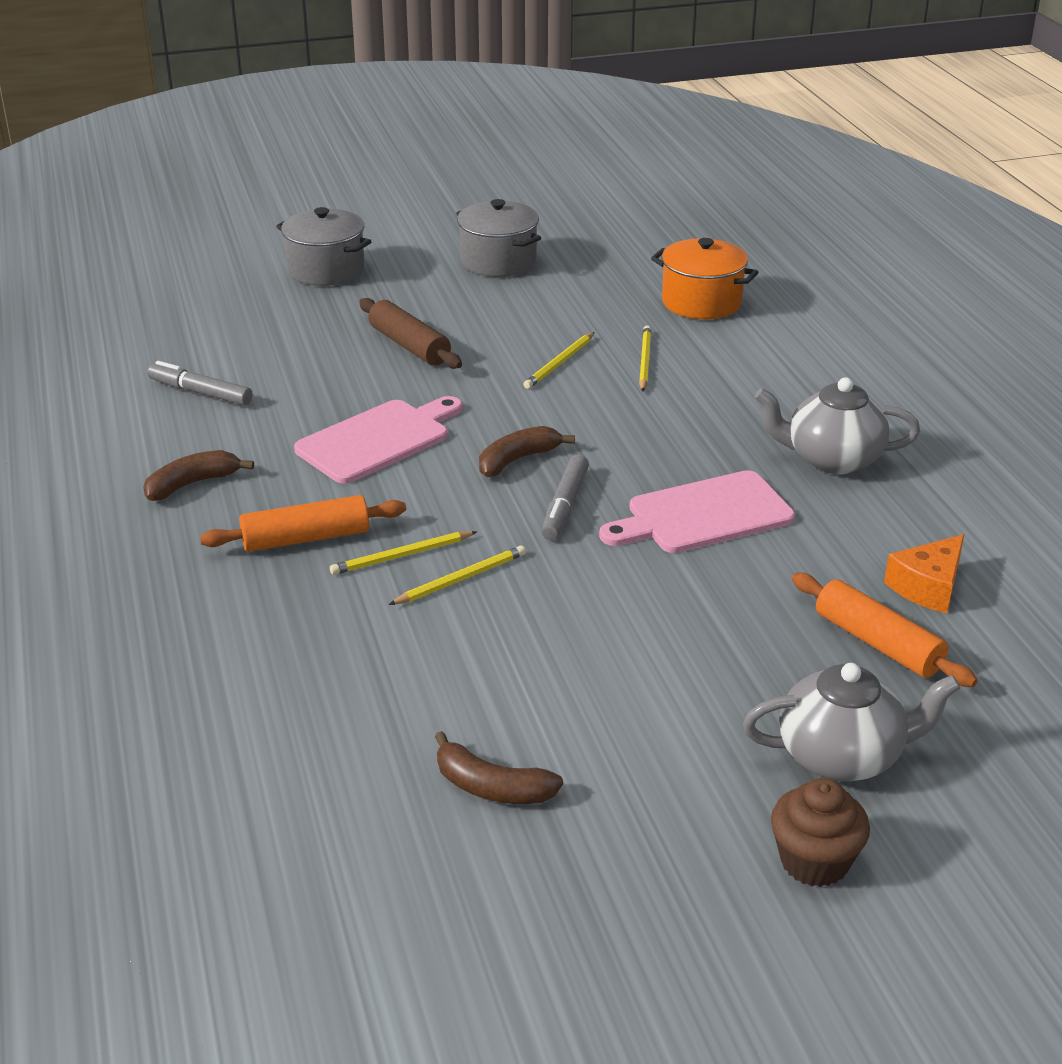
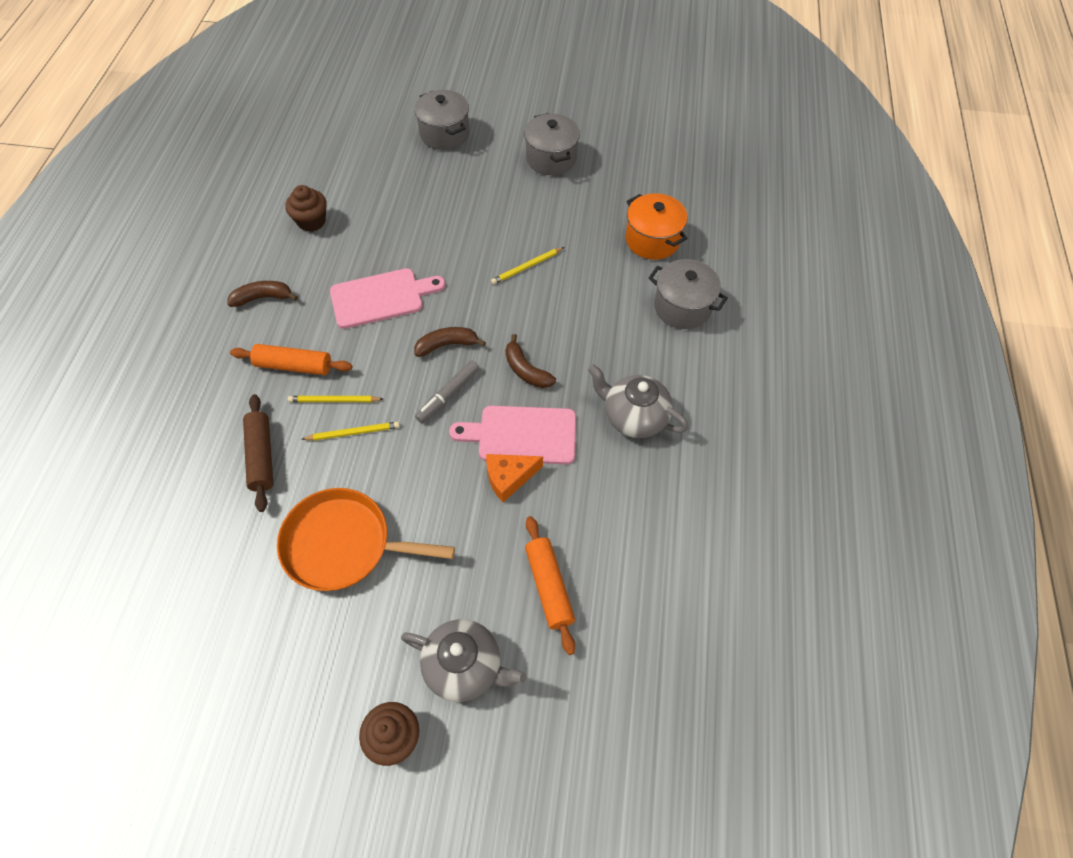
camera: 25 degrees right, 25 degrees up
grey marker [147,361,253,406] -> brown cupcake [285,185,327,232]
brown rolling pin [359,298,462,369] -> brown rolling pin moved to [243,394,273,512]
brown banana [435,731,563,804] -> brown banana moved to [506,334,556,388]
yellow pencil [639,325,652,391] -> none
orange cheese [884,534,964,613] -> orange cheese moved to [486,454,543,502]
none -> orange pan [277,488,455,591]
none -> grey pot [649,259,728,329]

